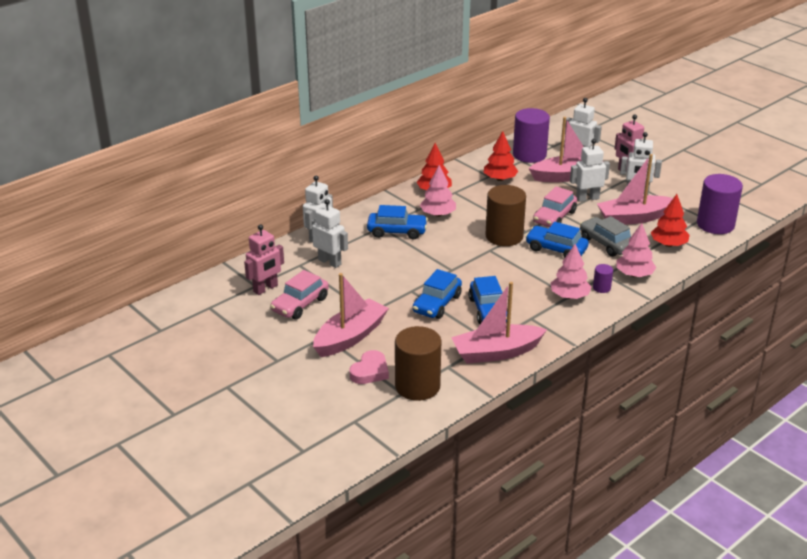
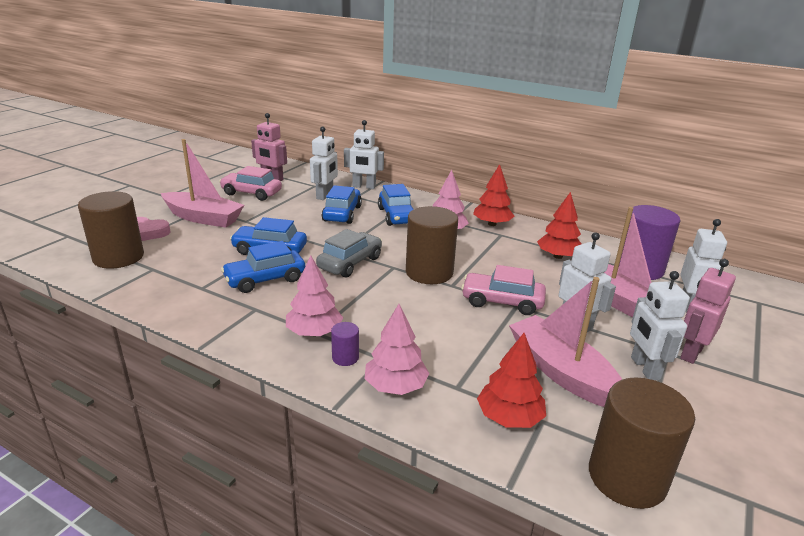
camera: 70 degrees right, 5 degrees down
pink boat [451,282,547,364] -> none
blue car [525,222,589,258] -> blue car moved to [322,185,362,224]
grey car [580,216,631,257] -> grey car moved to [316,229,382,277]
purple cylinder [697,174,743,234] -> brown cylinder [589,377,695,509]

